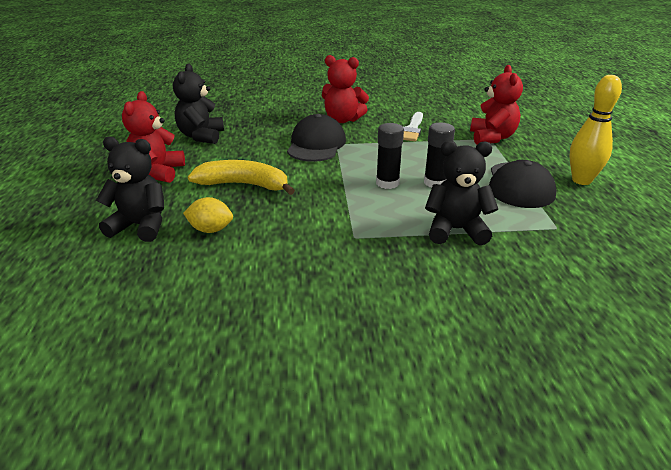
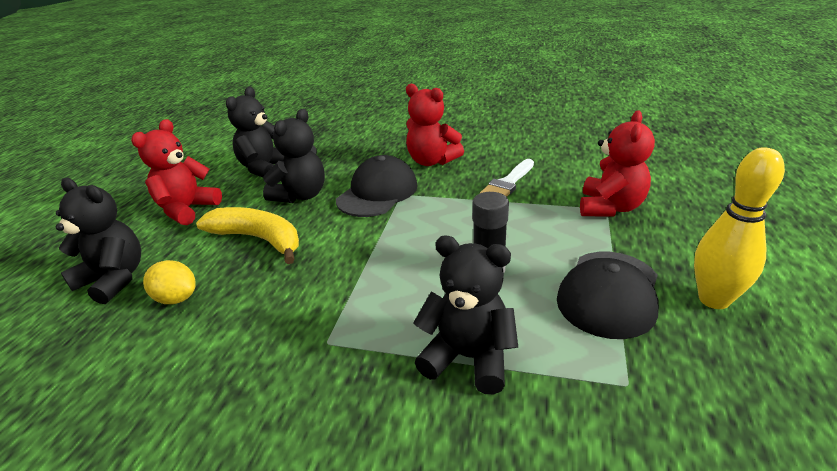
camera: 20 degrees right, 0 degrees up
black glue stick [376,123,404,189] -> none
none -> black teddy bear [263,109,325,203]

